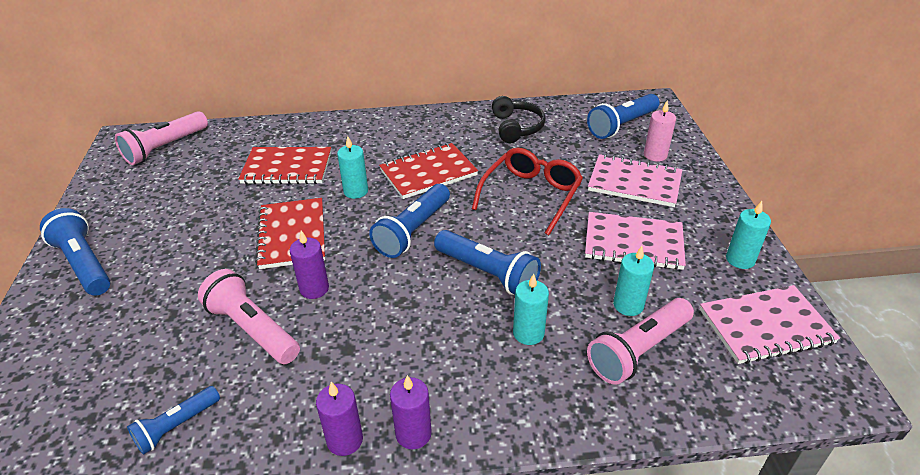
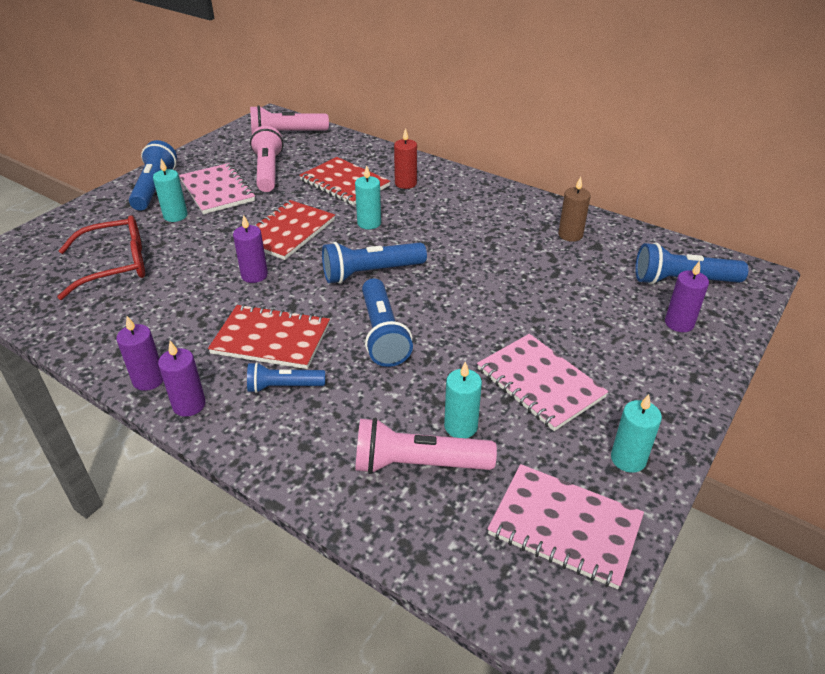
camera: 40 degrees right, 0 degrees up
blue flashlight [127,386,220,455] -> blue flashlight moved to [247,362,325,393]
pink flashlight [198,269,300,364] -> pink flashlight moved to [250,126,283,192]
red notebook [379,143,478,199] -> red notebook moved to [208,304,330,369]
red glasses [472,148,583,235] -> red glasses moved to [57,215,145,300]
black headphones [492,96,546,143] -> brown candle [558,177,591,242]
turquoise candle [513,274,549,345] -> turquoise candle moved to [153,159,188,222]
pink notebook [588,154,682,207] -> pink notebook moved to [179,163,255,214]
pink candle [644,101,676,162] -> purple candle [665,261,709,332]
none -> red candle [394,128,417,189]

